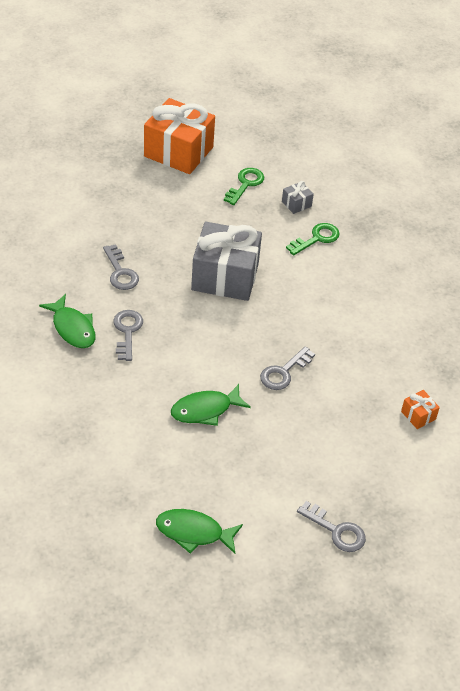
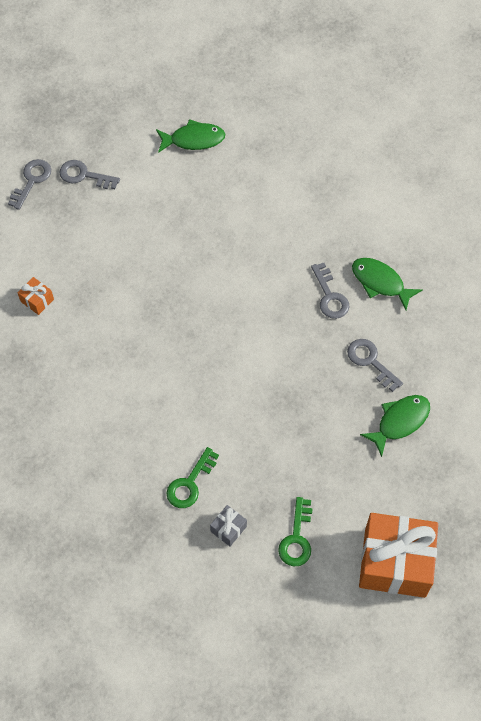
camera: 165 degrees right, 15 degrees up
green fish [171,384,251,426] -> green fish moved to [360,395,430,457]
grey gift [191,222,262,301] -> none
grey key [260,346,315,390] -> grey key moved to [8,159,51,210]

